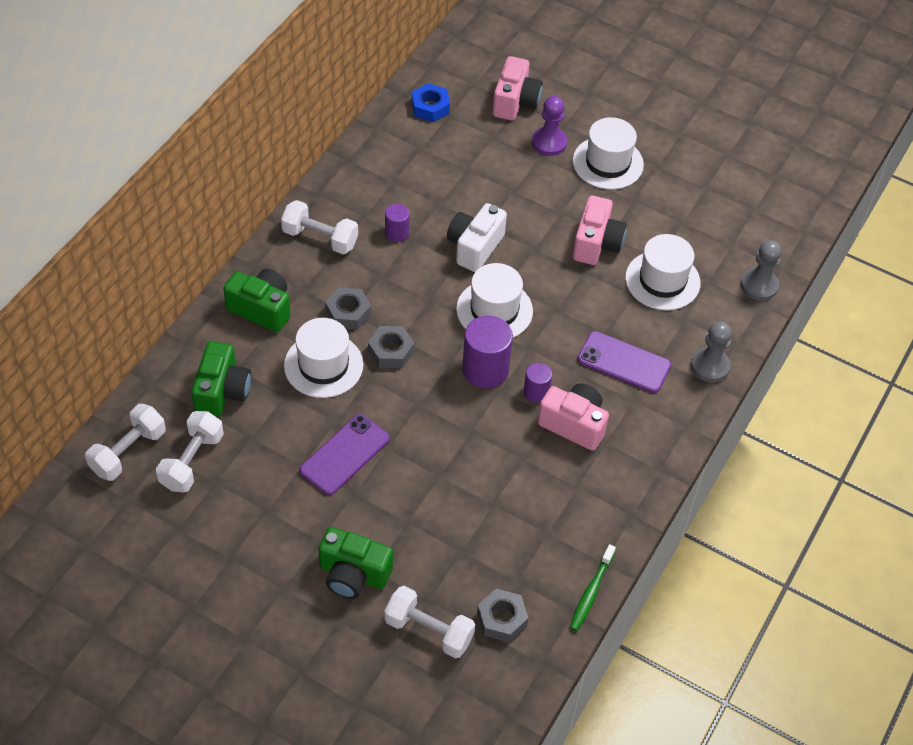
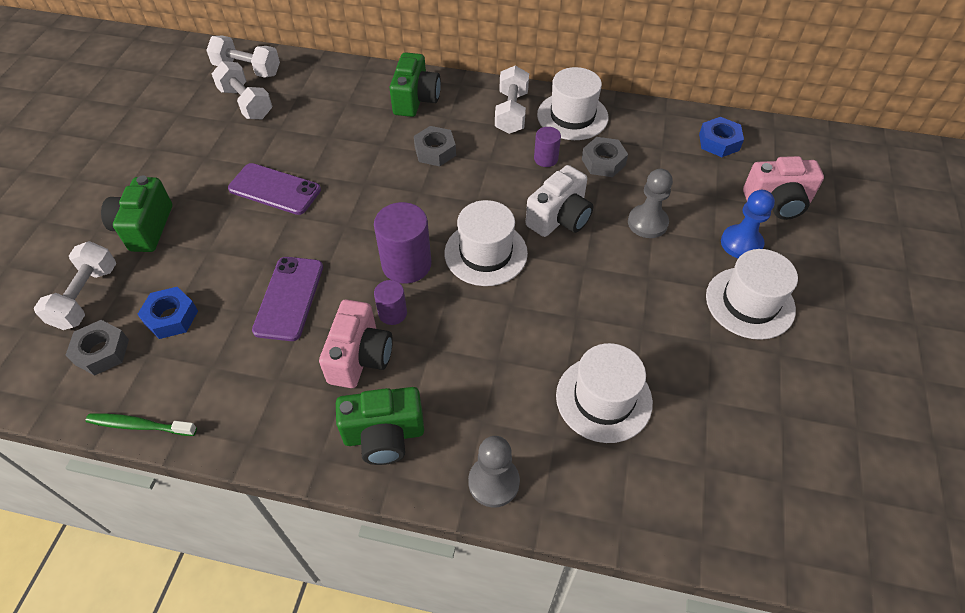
camera: 75 degrees right, 0 degrees up
white dumbbell [156,411,224,492] -> white dumbbell turned 45 degrees clockwise [212,61,272,119]
green camera [191,341,251,417] -> green camera moved to [336,387,424,465]
white hat [284,318,363,398] -> white hat moved to [537,67,609,140]
grey nut [368,326,414,368] -> grey nut moved to [582,137,628,177]
white camera [447,203,507,272] -> white camera turned 120 degrees clockwise [526,165,593,237]
purple pawn [532,96,567,156] -> blue pawn [721,190,775,258]
pink camera [573,196,627,265] -> none
purple phone [577,331,671,393] -> purple phone moved to [252,257,323,341]
grey pawn [741,240,782,301] -> grey pawn moved to [628,169,673,238]
none -> blue nut [137,287,198,339]

